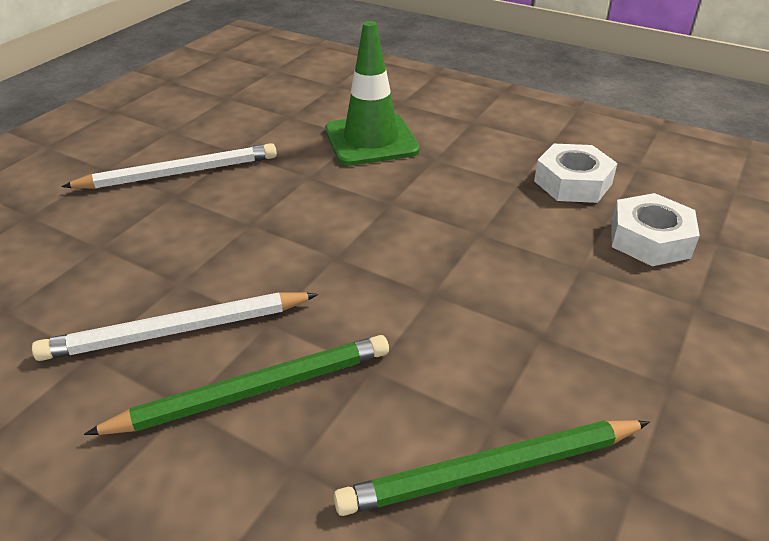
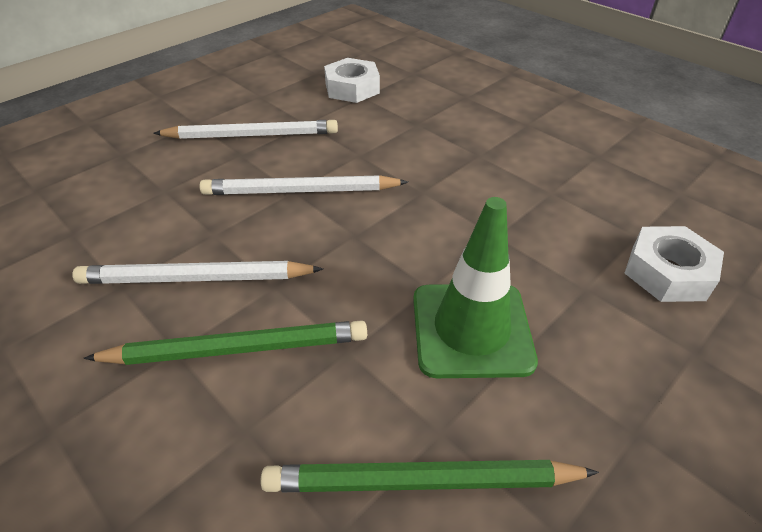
camera: 15 degrees right, 5 degrees up
green traffic cone [325,21,420,166] -> green traffic cone moved to [413,197,538,378]
white nut [534,144,617,203] -> white nut moved to [324,58,380,103]
none -> white pencil [199,175,408,195]

